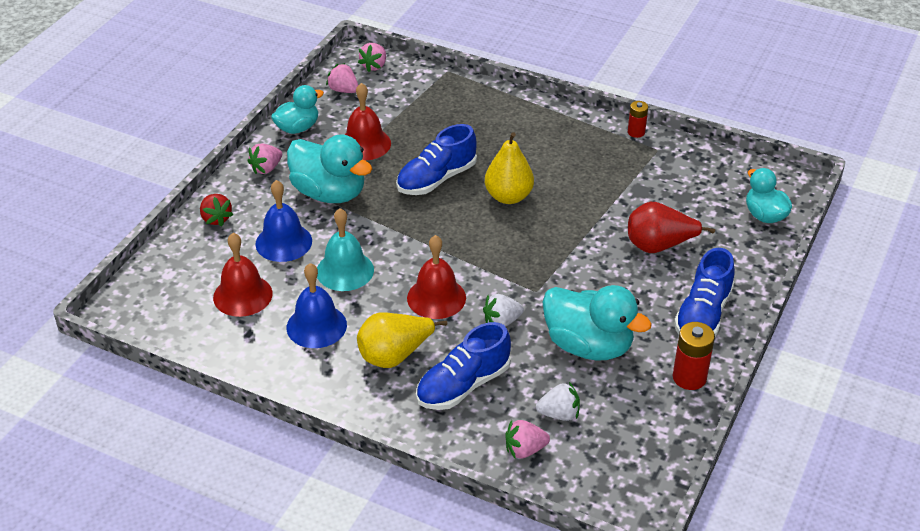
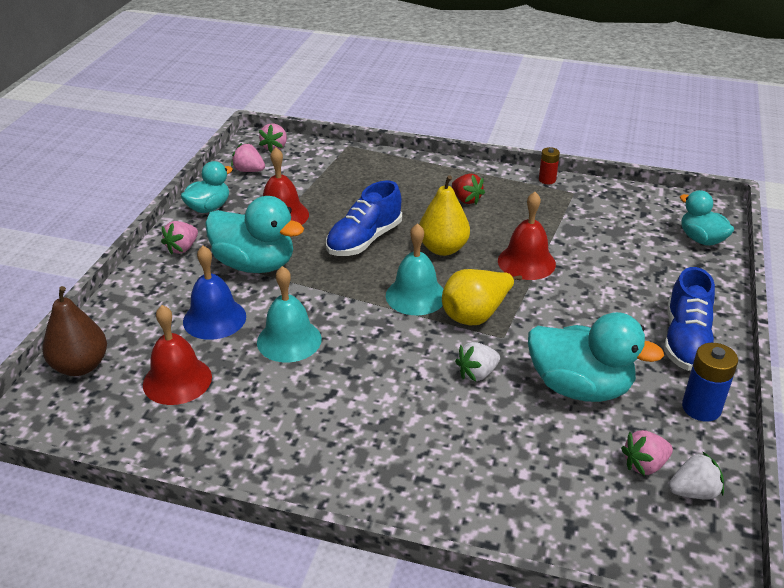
camera: 10 degrees left, 5 degrees down
red strawberry [200,194,234,227] -> red strawberry moved to [452,173,485,204]
blue bell [287,263,347,348] -> none
yellow pear [357,312,447,368] -> yellow pear moved to [442,269,522,325]
red bell [407,235,466,319] -> red bell moved to [498,192,556,280]
blue shoe [416,322,511,410] -> none
pink strawberry [505,420,550,459] -> pink strawberry moved to [621,430,673,476]
white strawberry [536,382,580,421] -> white strawberry moved to [669,451,724,500]
red pear [628,202,715,253] -> none
red battery [673,322,715,390] -> blue battery [682,343,738,422]
none -> brown pear [42,286,107,376]
none -> turquoise bell [386,223,443,315]

